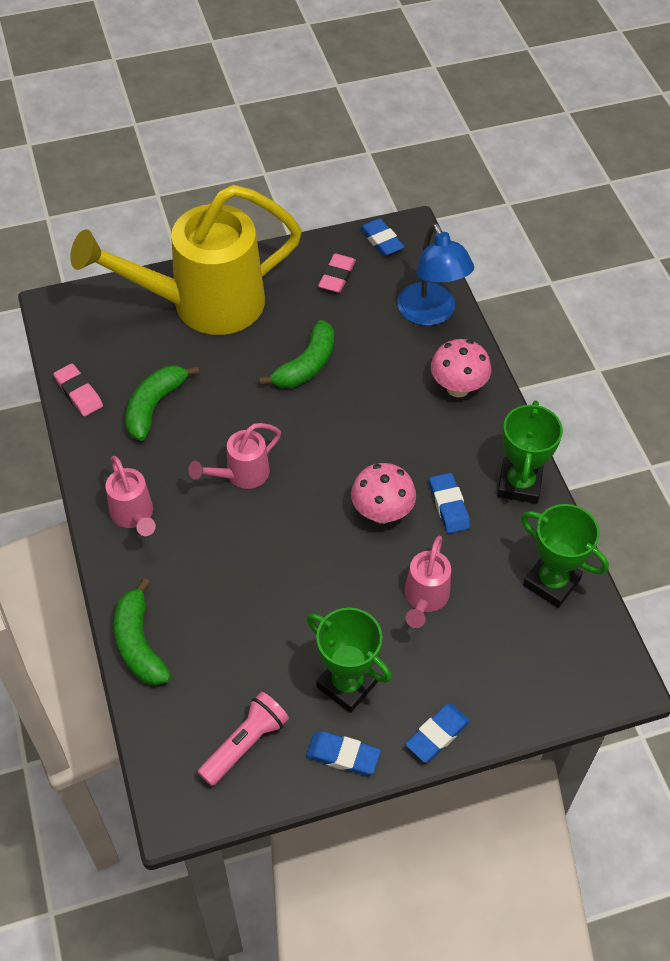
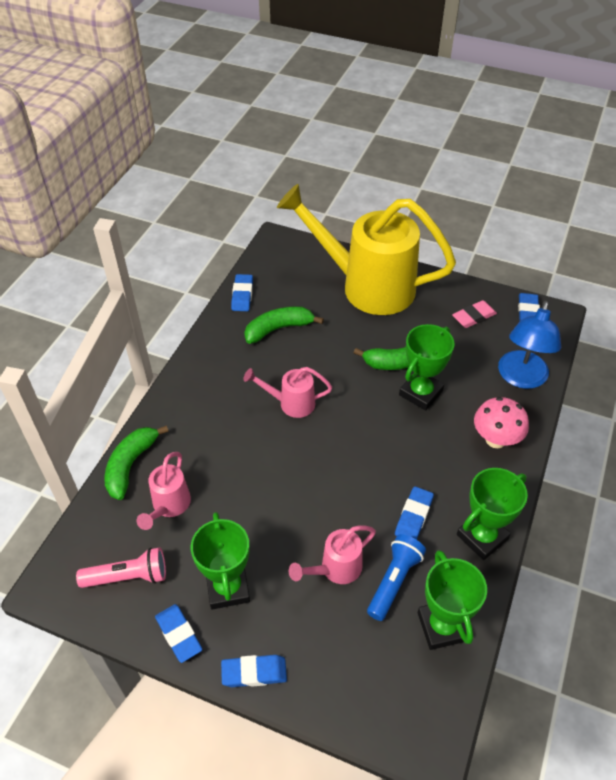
camera: 40 degrees right, 5 degrees down
pink eraser [54,363,103,416] -> blue eraser [231,274,253,311]
pink watering can [106,456,156,536] -> pink watering can moved to [137,452,191,530]
pink mushroom [351,463,416,524] -> none
none -> blue flashlight [367,534,426,621]
none -> green trophy [399,324,454,411]

